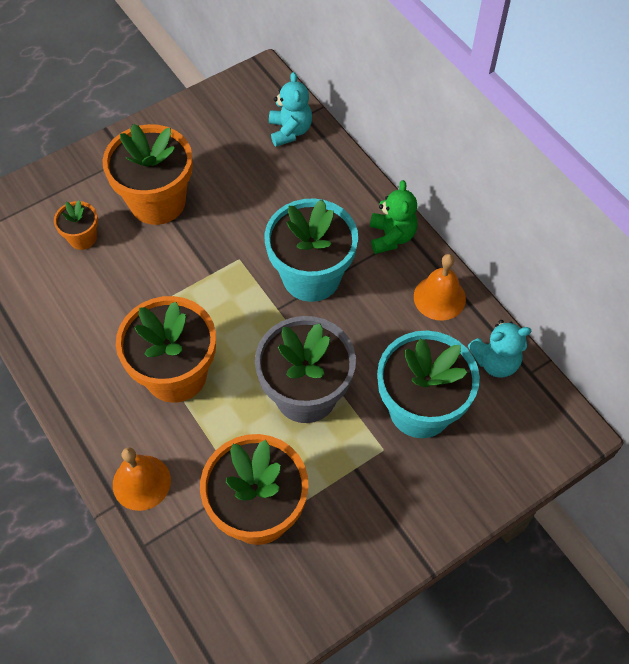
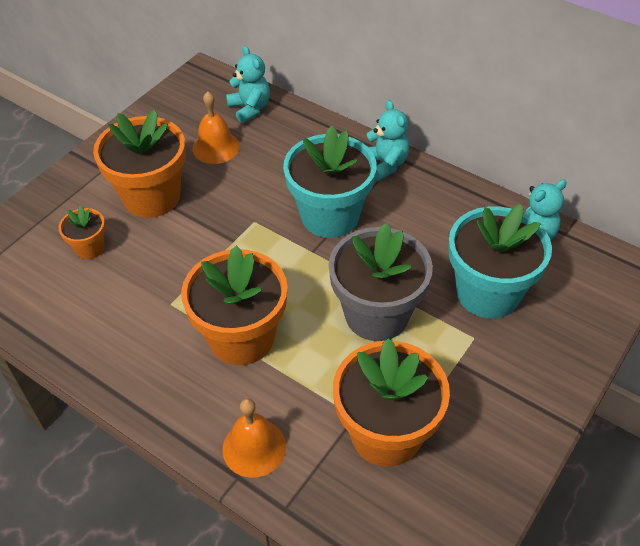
camera: 20 degrees left, 10 degrees down
green teddy bear [370,180,417,254] -> turquoise teddy bear [367,100,409,181]
orange bell [414,254,466,321] -> orange bell moved to [192,91,240,164]

